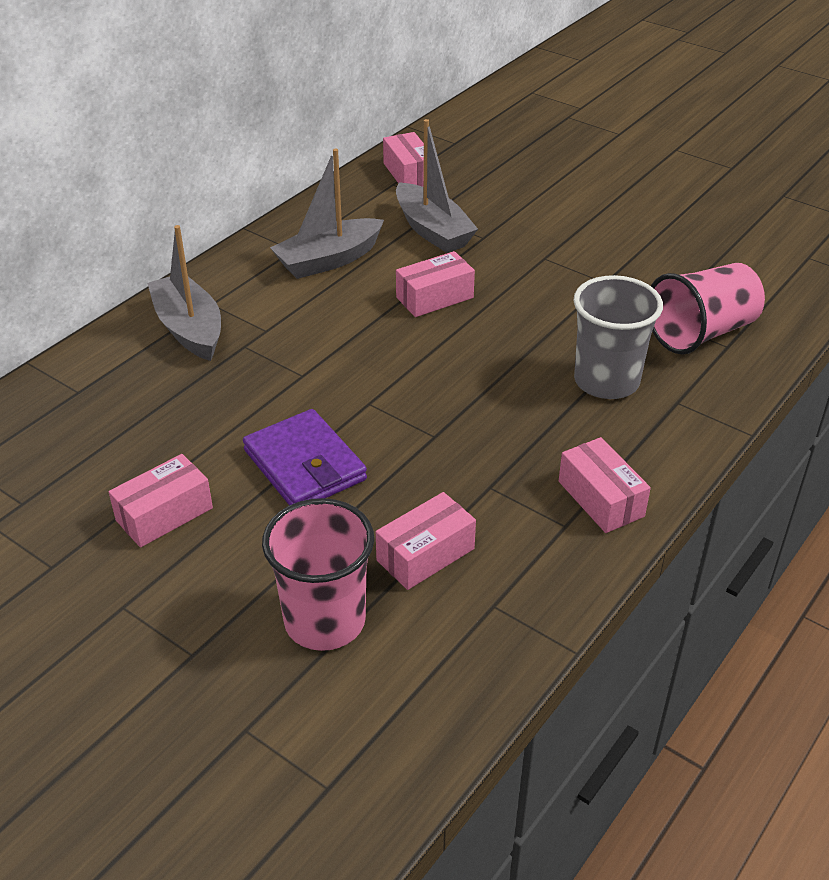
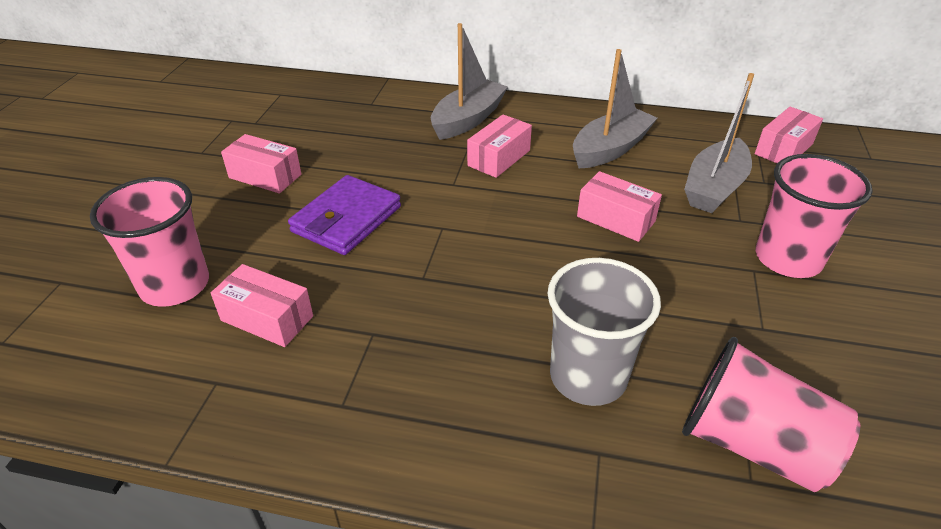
camera: 65 degrees right, 0 degrees up
grey boat [270,149,384,279] -> grey boat turned 105 degrees clockwise [573,49,657,168]
pink box [559,437,651,533] -> pink box moved to [467,114,532,178]
none -> pink cup [755,154,873,278]

